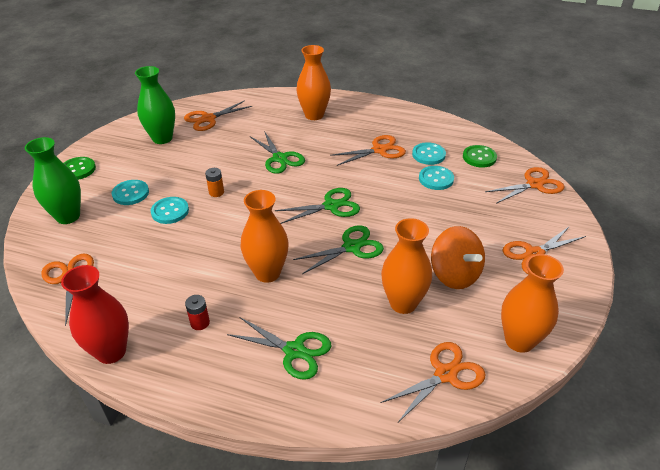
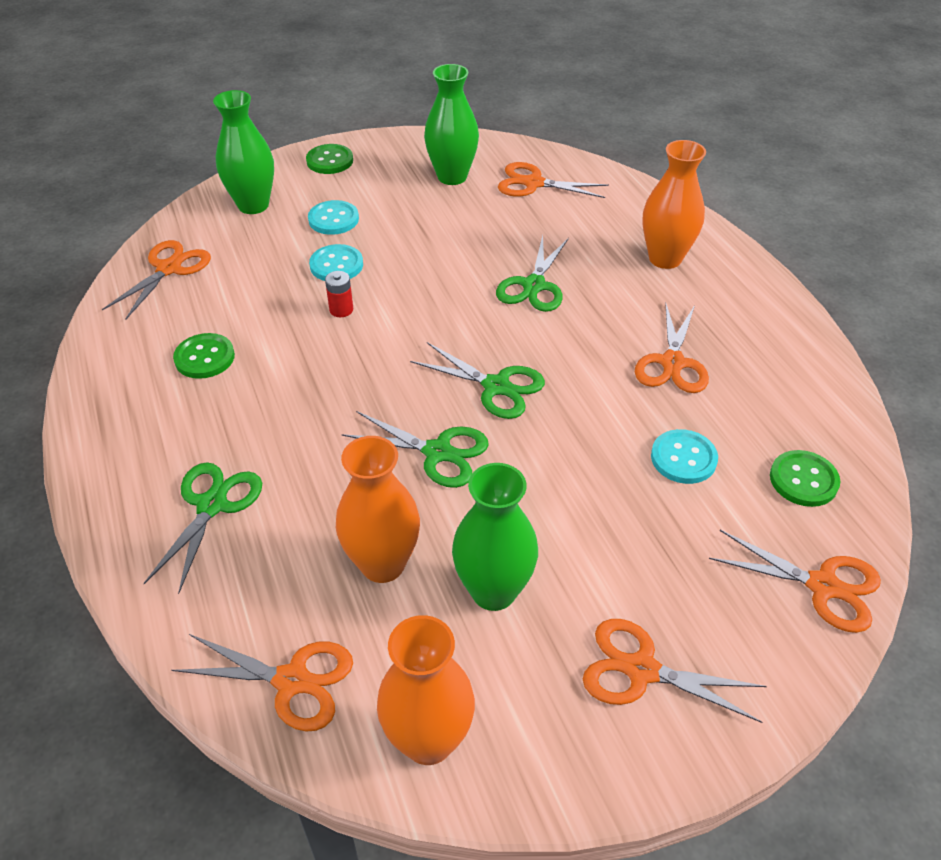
camera: 50 degrees right, 5 degrees up
red vase [61,265,129,364] -> none
red battery [185,295,210,330] -> red battery moved to [325,271,353,317]
orange battery [205,168,224,197] -> none
green scissors [227,317,331,380] -> green scissors turned 150 degrees counterclockwise [143,462,262,594]
orange vase [241,190,289,283] -> none
orange scissors [330,135,406,166] -> orange scissors turned 75 degrees clockwise [635,303,709,393]
turquoise button [412,142,446,165] -> none
orange spinning top [431,226,485,289] -> green vase [452,463,538,611]
none -> green button [173,333,235,379]

